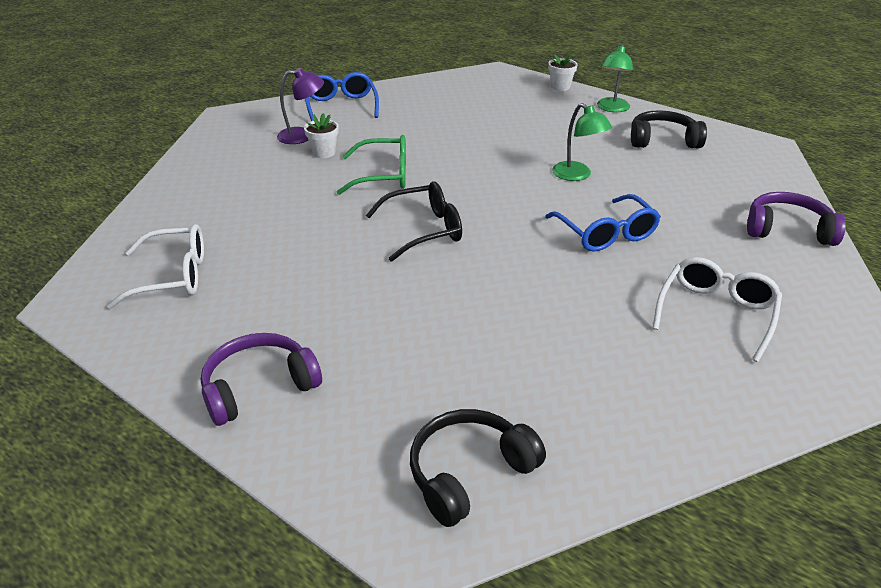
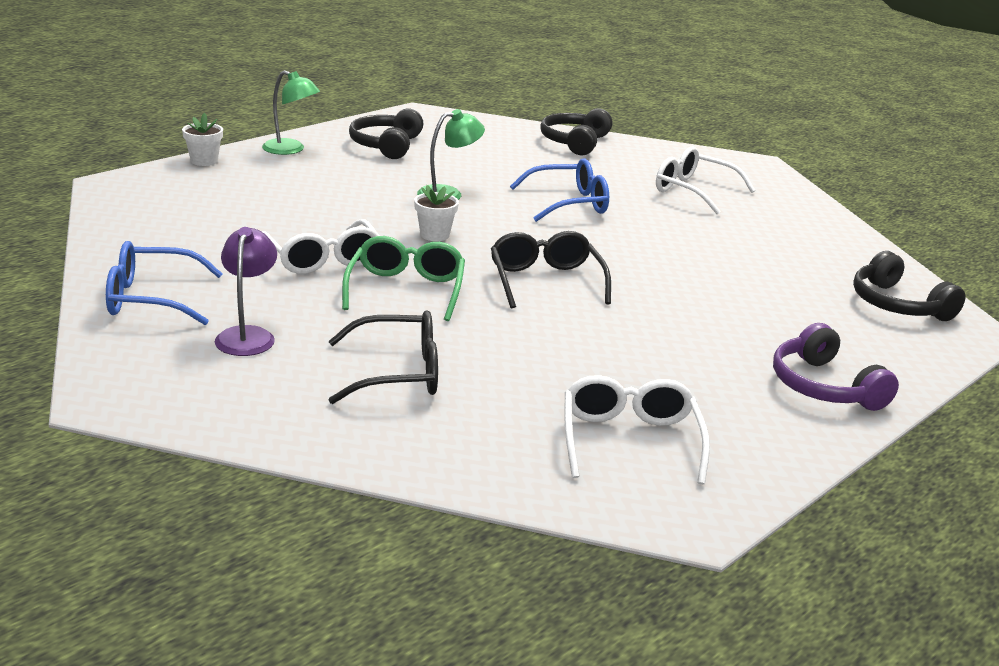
camera: 85 degrees left, 10 degrees down
white flower pot [304,113,339,158] -> white flower pot moved to [414,185,459,241]
purple headphones [747,192,846,246] -> black headphones [540,108,612,155]
none -> white glasses [261,219,379,274]
none -> black glasses [329,310,438,404]

